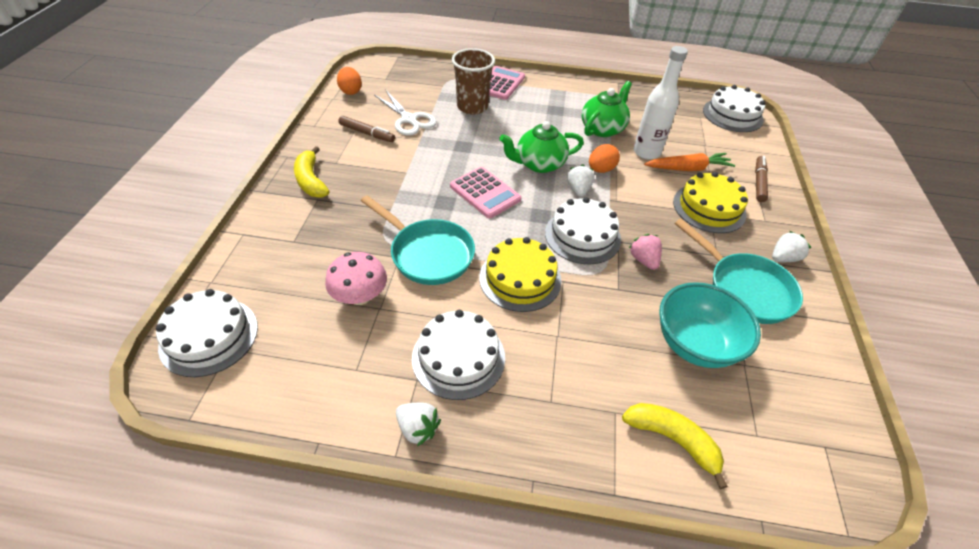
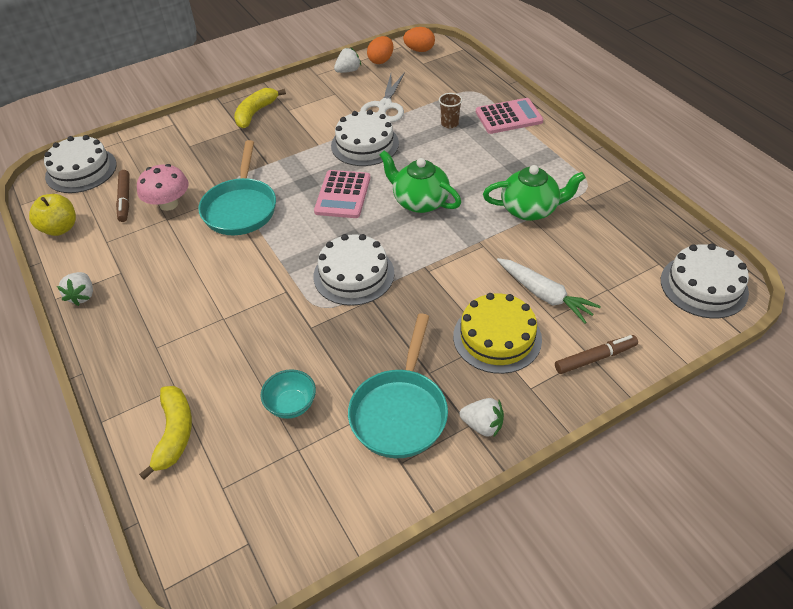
camera: 55 degrees right, 0 degrees up
brown marker [338,116,395,142] -> brown marker moved to [116,170,130,222]
white cake [412,310,505,400] -> white cake moved to [331,110,399,166]
brown cup [452,48,495,115] -> brown cup [439,93,462,128], size x0.51
yellow cake [479,237,562,312] -> none
white strawberry [567,164,595,197] -> white strawberry moved to [334,47,361,73]
orange egg [589,144,620,173] -> orange egg moved to [403,27,435,52]
pink strawberry [629,234,662,270] -> none
white bottle [634,46,688,160] -> none
orange carrot [644,153,735,171] -> white carrot [497,258,601,323]
turquoise bowl [659,282,761,368] -> turquoise bowl [261,369,316,419], size x0.55
none -> yellow apple [29,194,76,236]

